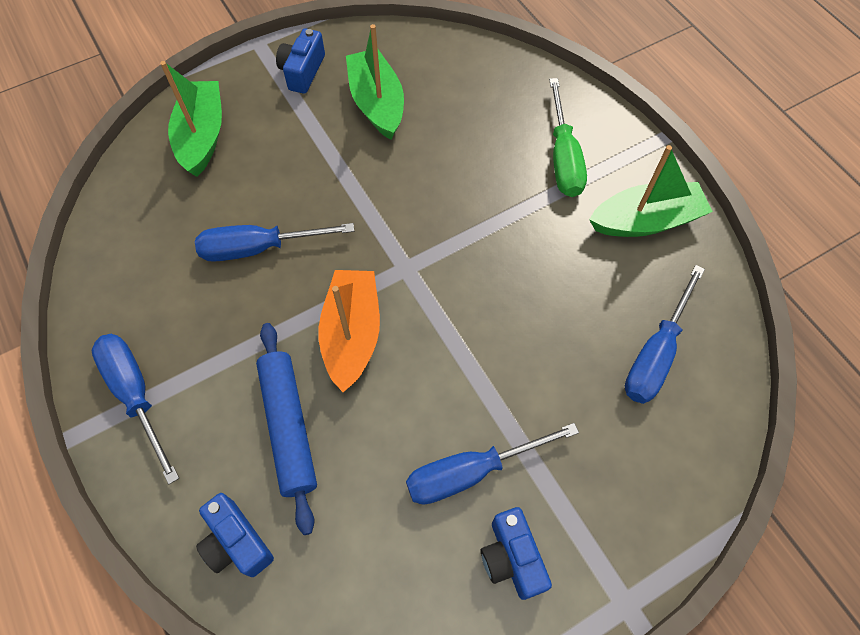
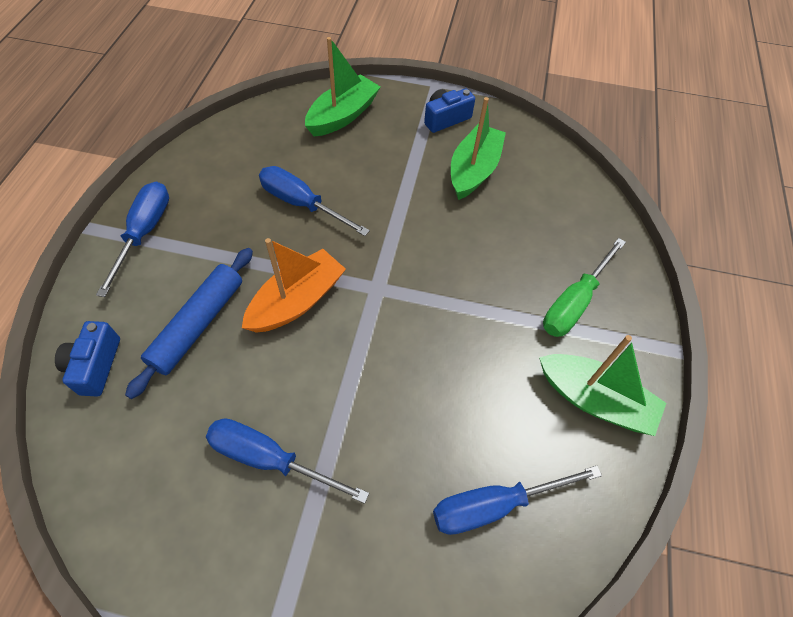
camera: 40 degrees right, 5 degrees down
blue camera [481,507,552,600] -> none

